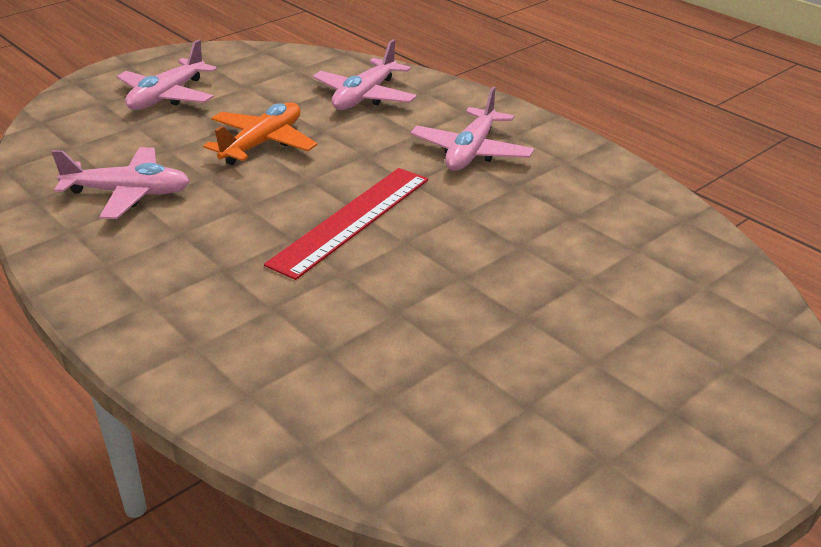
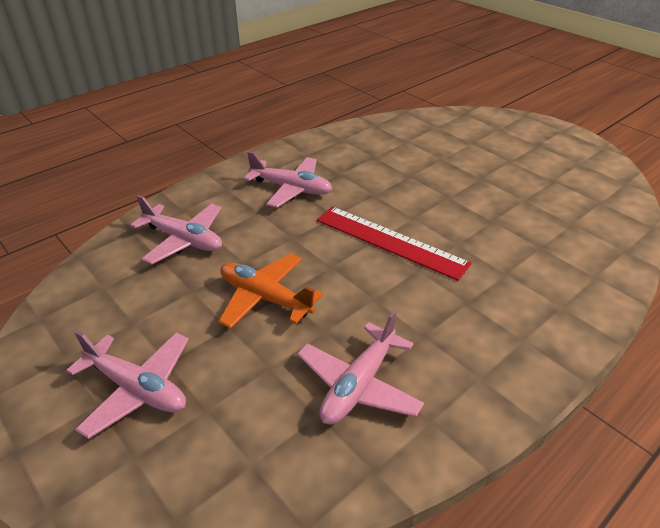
camera: 90 degrees left, 5 degrees up
pink plane [52,147,190,219] -> pink plane turned 150 degrees counterclockwise [297,310,424,425]

